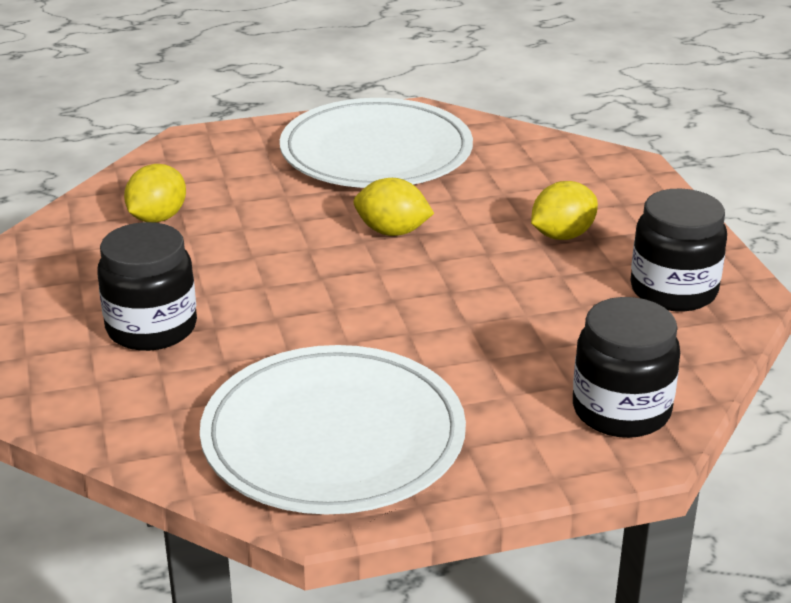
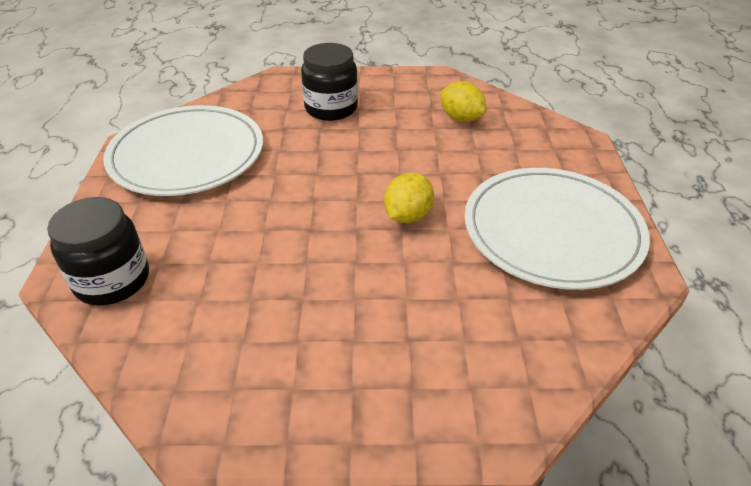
camera: 105 degrees right, 10 degrees up
yellow lemon [531,181,598,240] -> none
black jar [630,188,727,311] -> none

